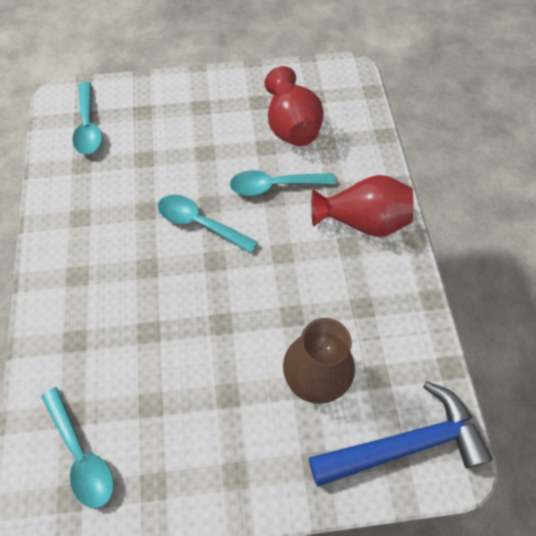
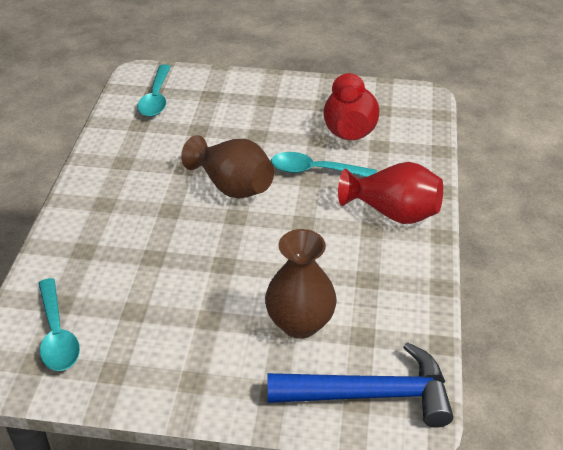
camera: 15 degrees right, 20 degrees down
turquoise spoon [158,195,258,253] -> brown vase [181,135,274,199]

